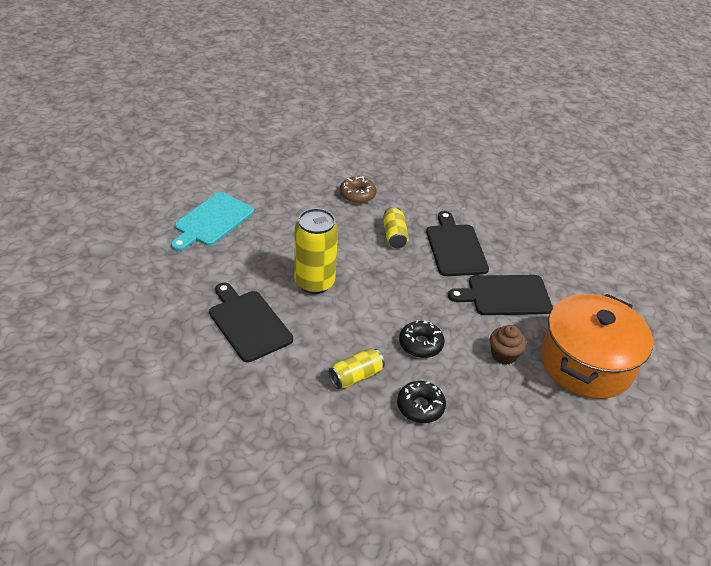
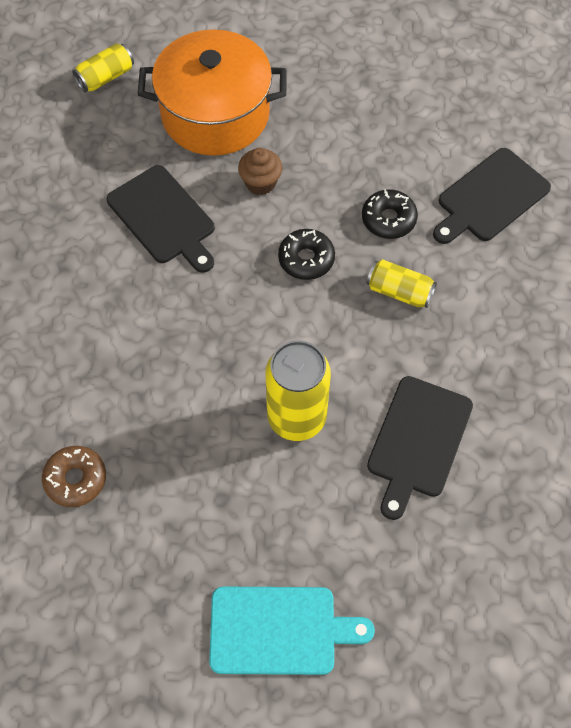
camera: 120 degrees left, 20 degrees up
yellow can [383,207,409,248] -> yellow can moved to [72,43,134,93]
black cutting board [426,211,489,276] -> black cutting board moved to [433,148,551,244]

